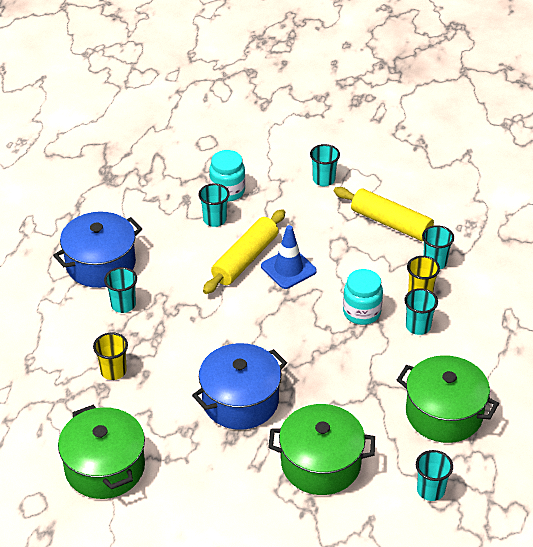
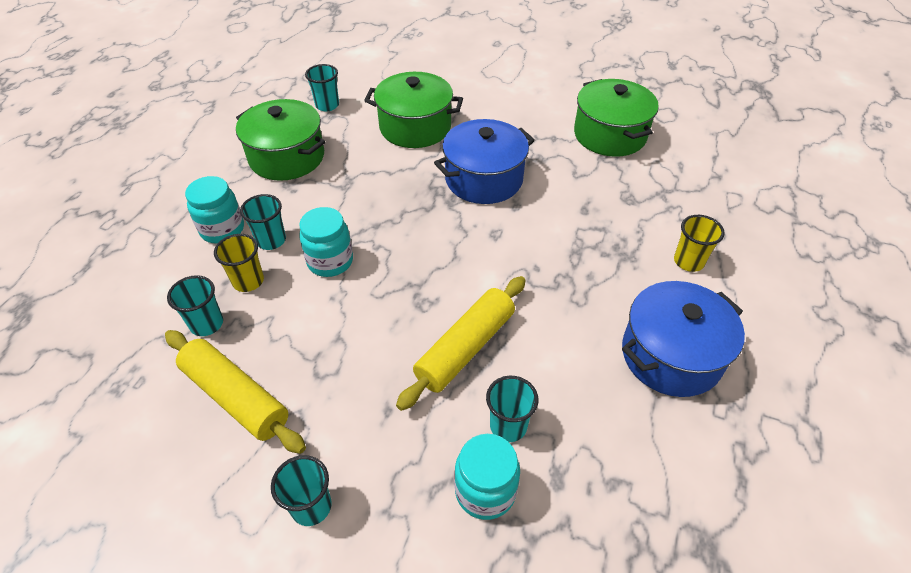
camera: 175 degrees left, 5 degrees up
yellow cup [93,333,128,380] -> yellow cup moved to [674,215,725,272]
turquoise cup [104,267,137,313] -> none
blue traffic cone [261,225,317,289] -> none
none -> turquoise jar [185,176,244,244]

